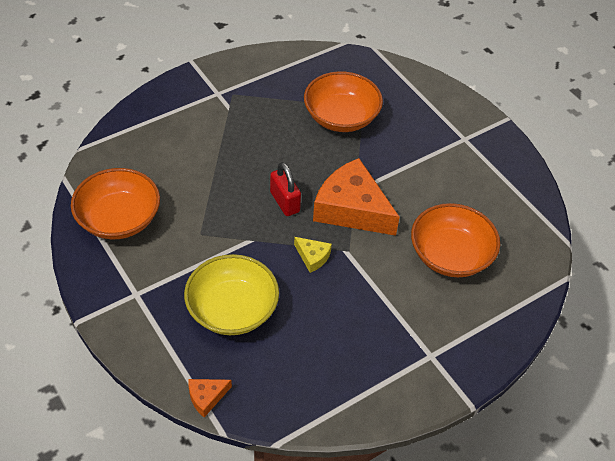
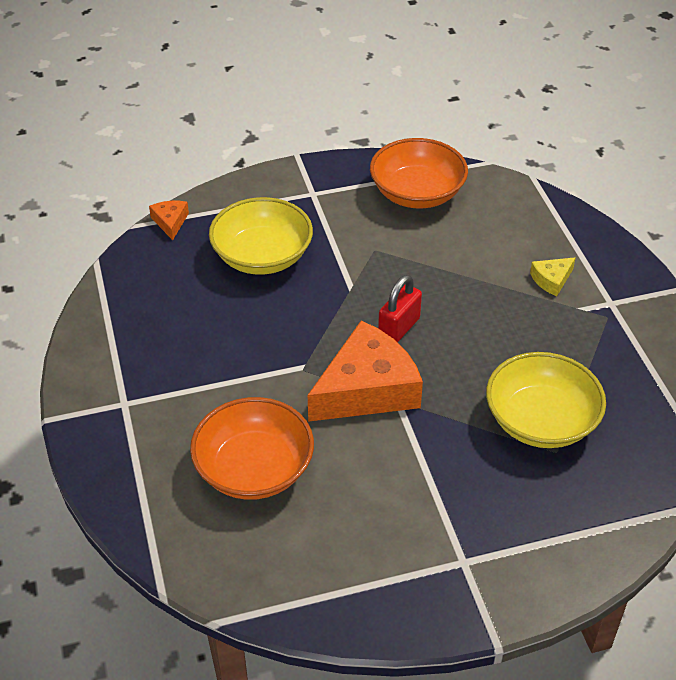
camera: 110 degrees right, 5 degrees down
red padlock [270,162,301,216] -> red padlock turned 45 degrees counterclockwise [378,275,422,342]
yellow cheese [294,237,332,273] -> yellow cheese moved to [530,257,576,296]
orange bowl [304,71,383,132] -> yellow bowl [486,352,606,448]

